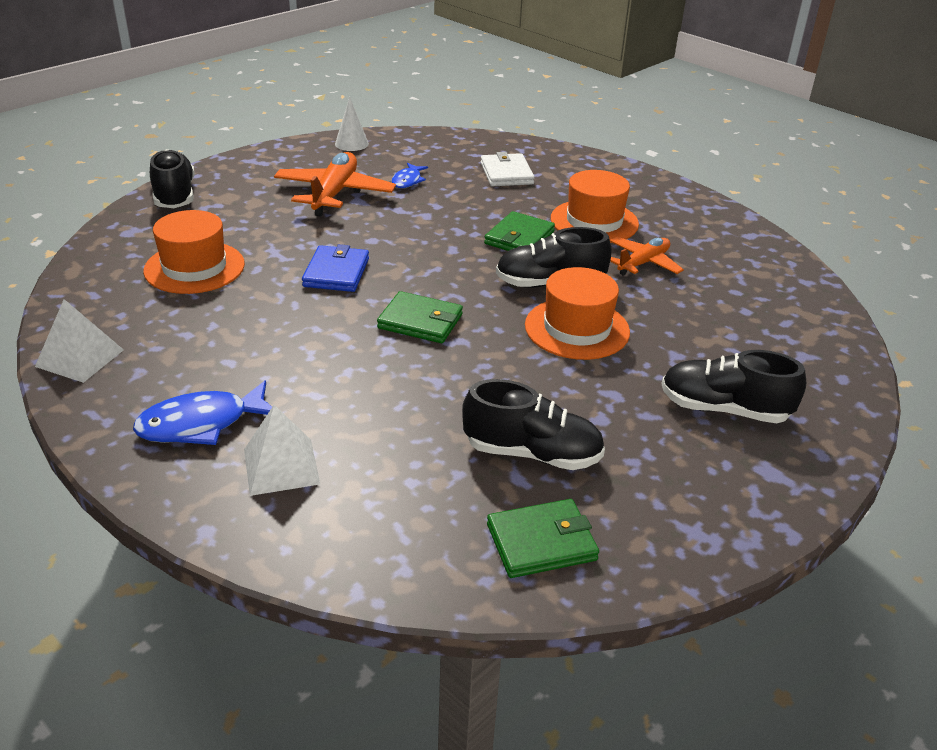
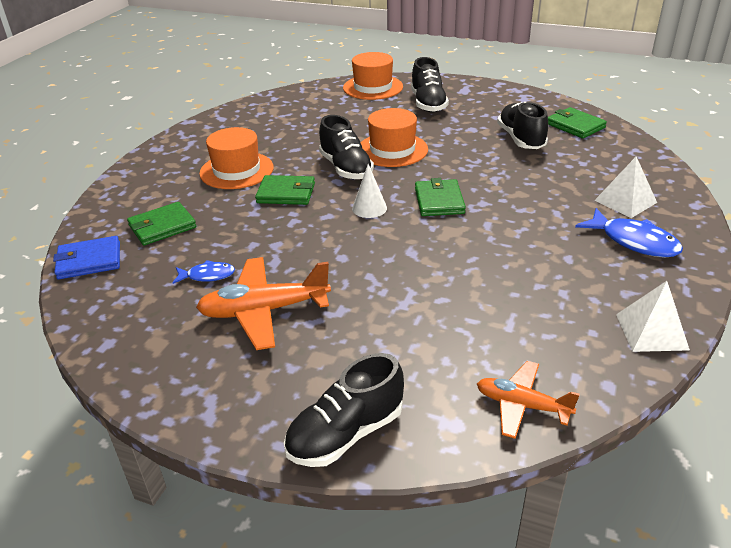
camera: 110 degrees left, 0 degrees up
orange hat [143,210,245,294] -> orange hat moved to [343,52,403,100]
blue wallet [302,244,369,292] -> blue wallet moved to [53,236,120,279]
white cone [335,97,369,151] -> white cone moved to [352,164,387,218]
white wallet [481,152,535,186] -> green wallet [127,202,196,245]
orange plane [610,237,684,276] -> orange plane moved to [477,361,580,439]

